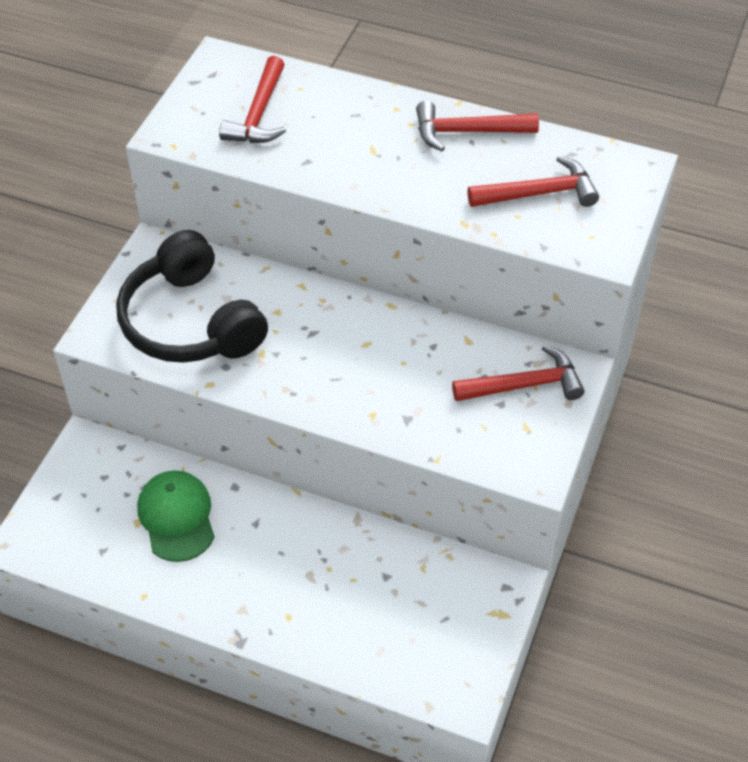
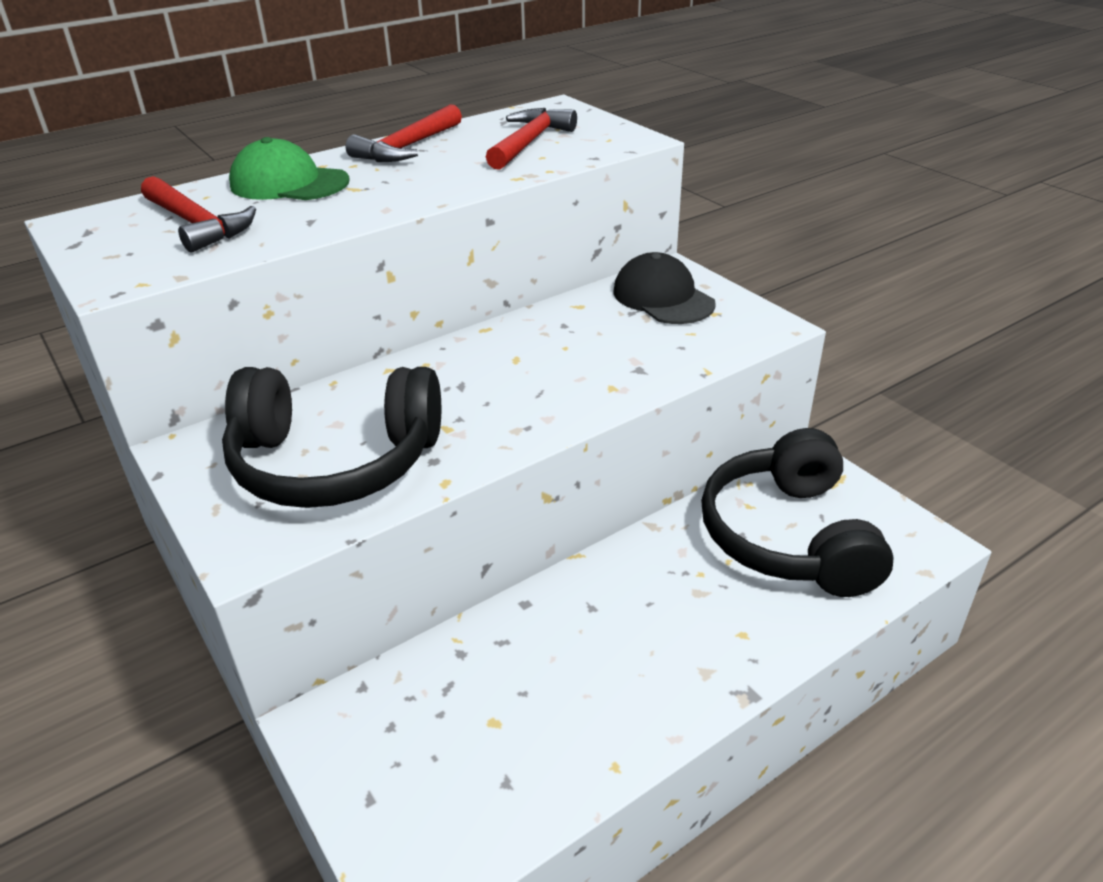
camera: 55 degrees left, 15 degrees down
green cap [137,470,214,562] -> green cap moved to [229,137,350,200]
red hammer [452,345,585,401] -> black cap [613,252,716,324]
none -> black headphones [701,428,894,597]

